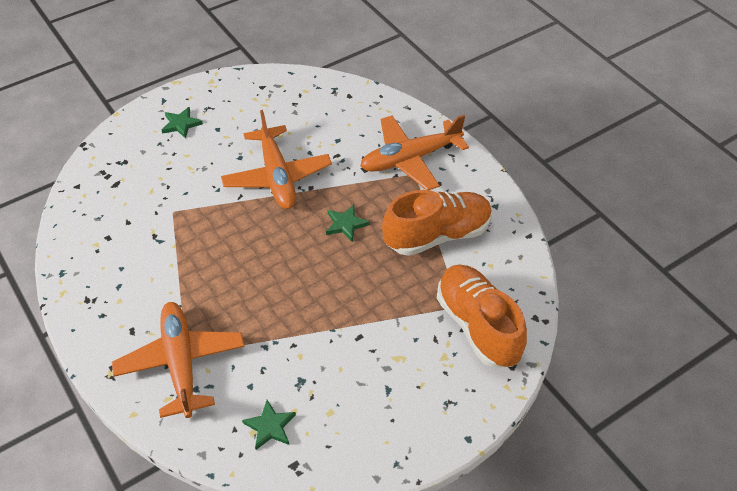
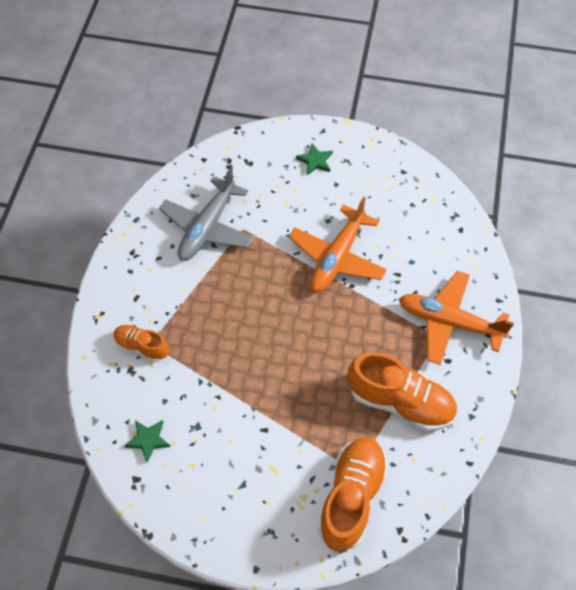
camera: 45 degrees right, 10 degrees up
orange plane [112,302,245,418] -> orange shoe [113,325,169,362]
green star [326,205,370,242] -> none
none -> grey plane [159,167,254,261]

